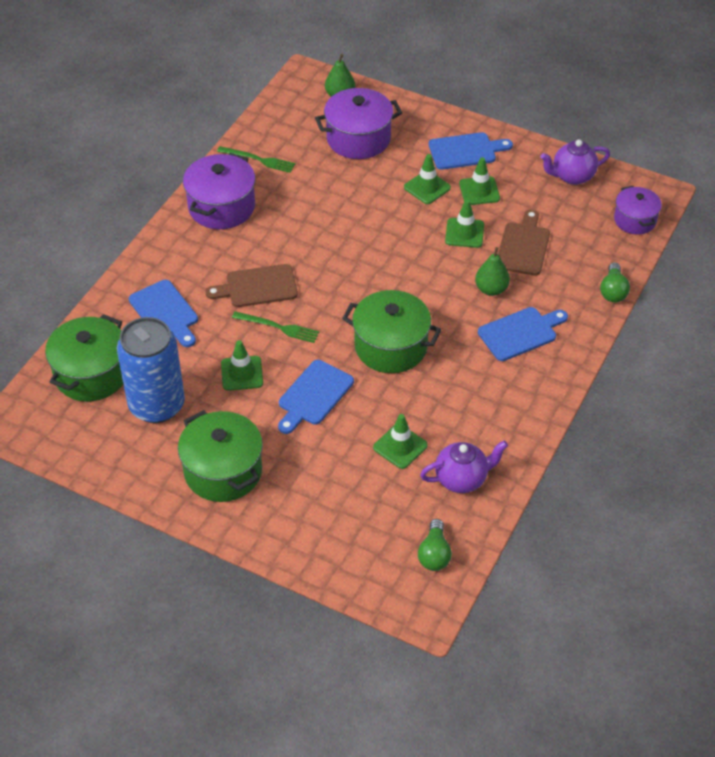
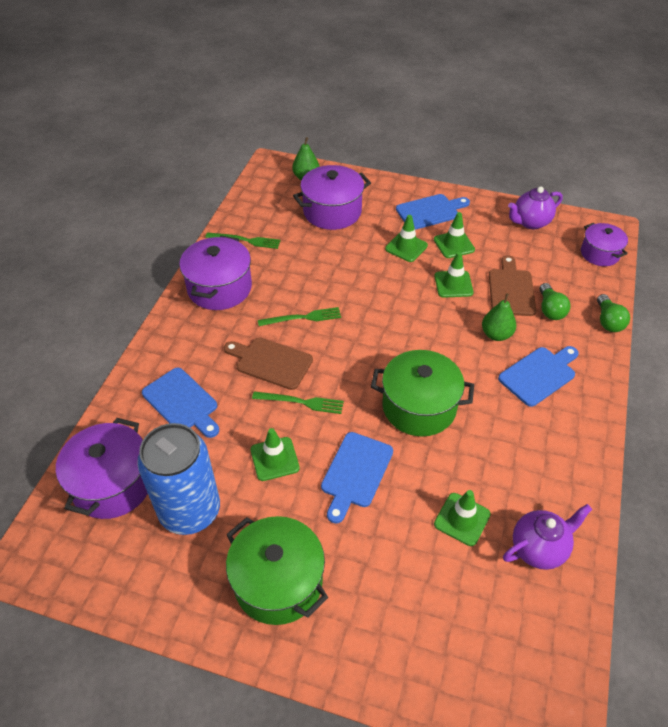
camera: 10 degrees left, 0 degrees up
green pot [45,314,123,402] -> purple pot [56,418,148,519]
brown cutting board [206,264,298,307] -> brown cutting board turned 45 degrees clockwise [224,338,313,390]
green light bulb [418,519,452,571] -> green light bulb moved to [540,283,570,320]
none -> green fork [258,307,341,326]

